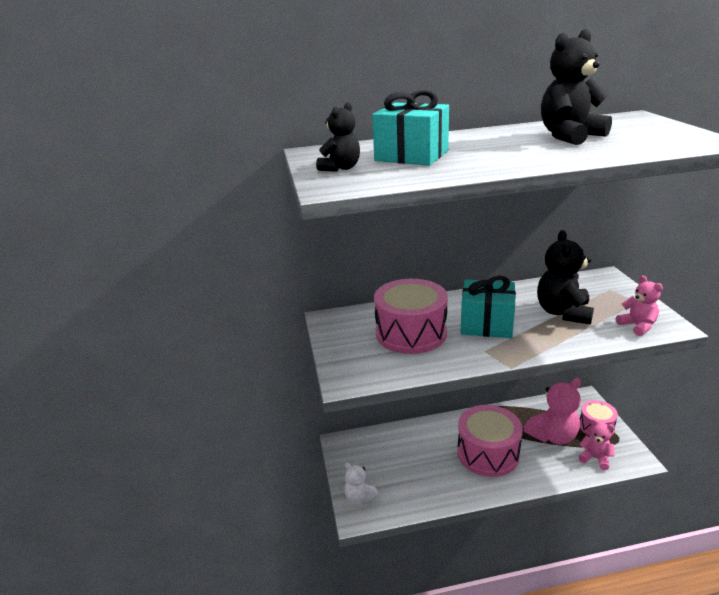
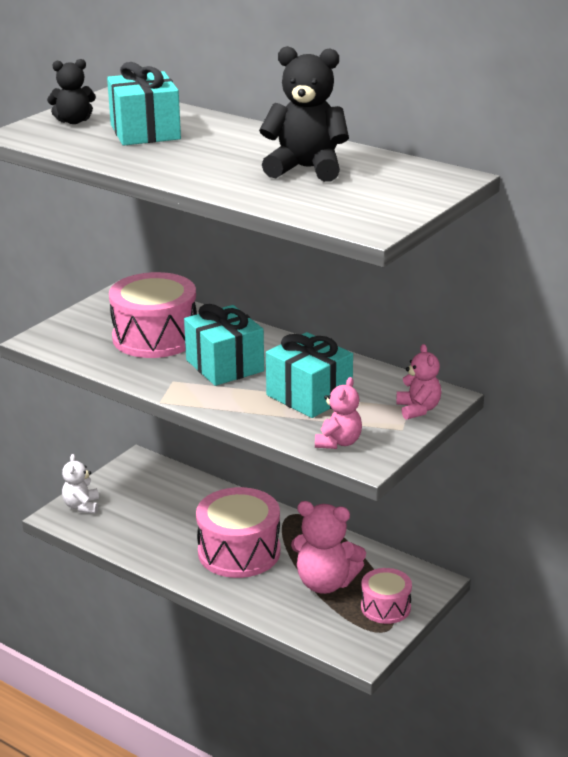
camera: 45 degrees right, 0 degrees up
black teddy bear [537,230,594,324] -> turquoise gift [266,332,353,418]
pink teddy bear [579,419,615,470] -> pink teddy bear moved to [396,344,442,420]

